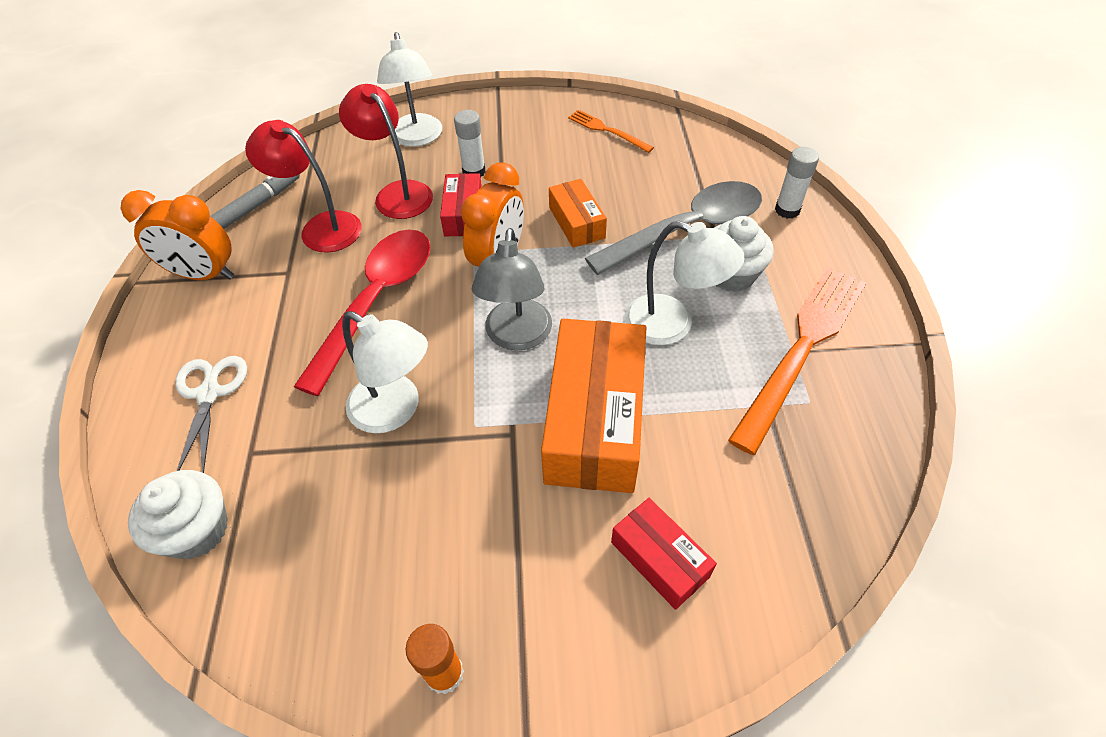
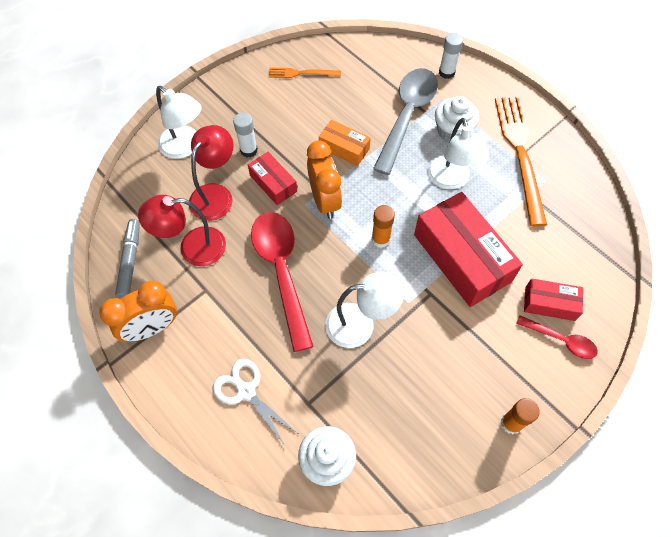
camera: 40 degrees left, 10 degrees up
red lamp [339,84,433,219] -> red lamp turned 105 degrees clockwise [189,125,234,221]
grey lamp [472,228,552,351] -> orange glue stick [371,205,395,248]
orange box [541,319,646,493] -> red box [414,192,523,307]
white lamp [625,221,744,345] -> white lamp turned 90 degrees clockwise [427,118,489,189]
none -> red spoon [516,315,598,359]

